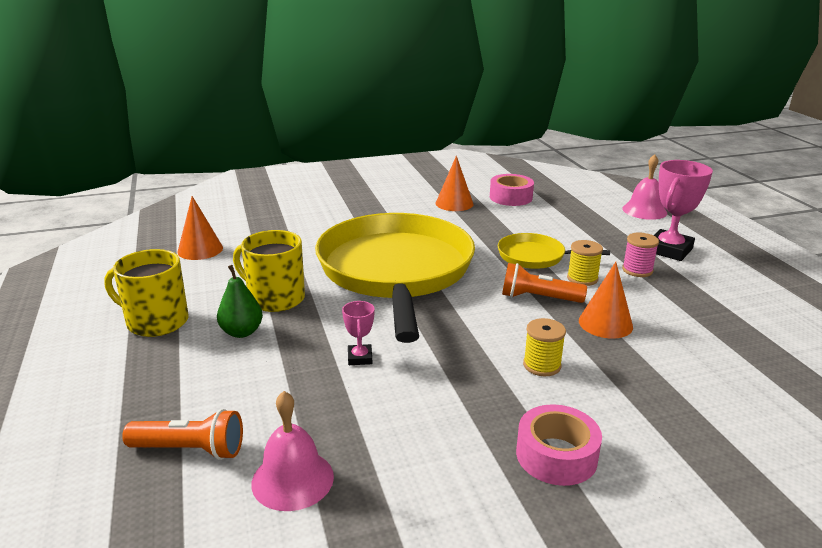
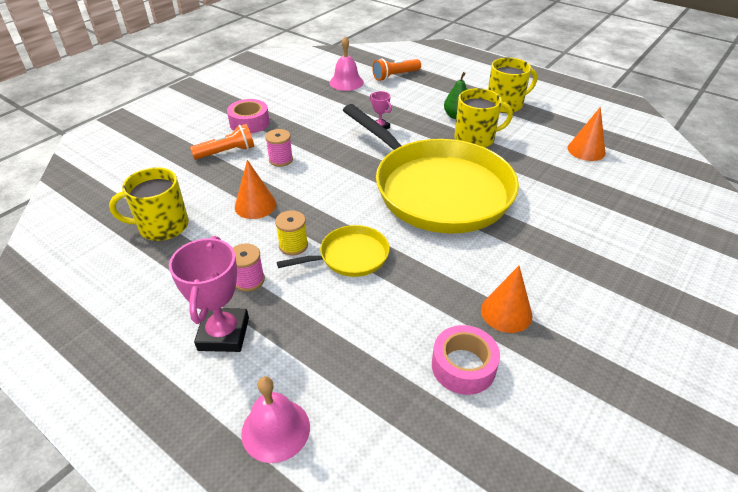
camera: 145 degrees right, 15 degrees up
orange flashlight [502,263,587,303] -> orange flashlight moved to [190,124,254,160]
yellow spool [523,318,566,376] -> pink spool [265,129,293,167]
none -> yellow mug [109,167,189,241]

